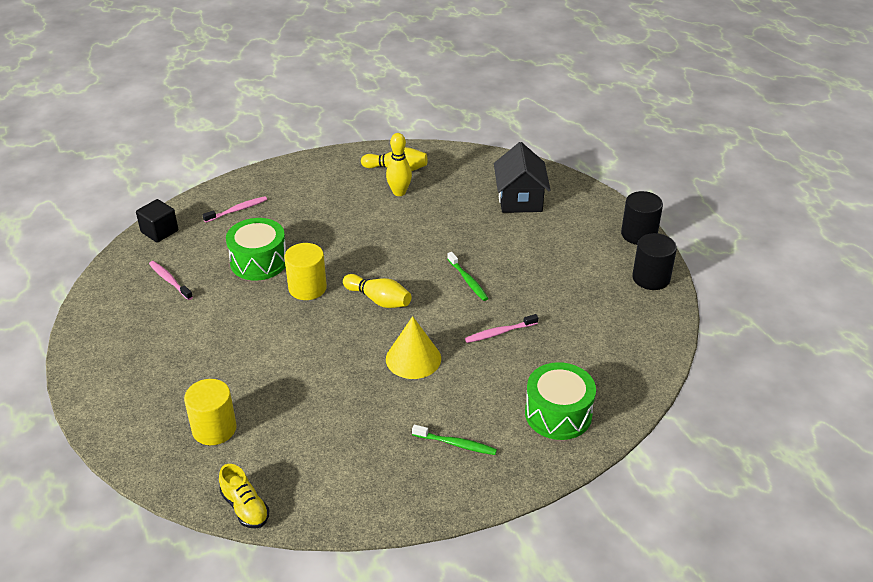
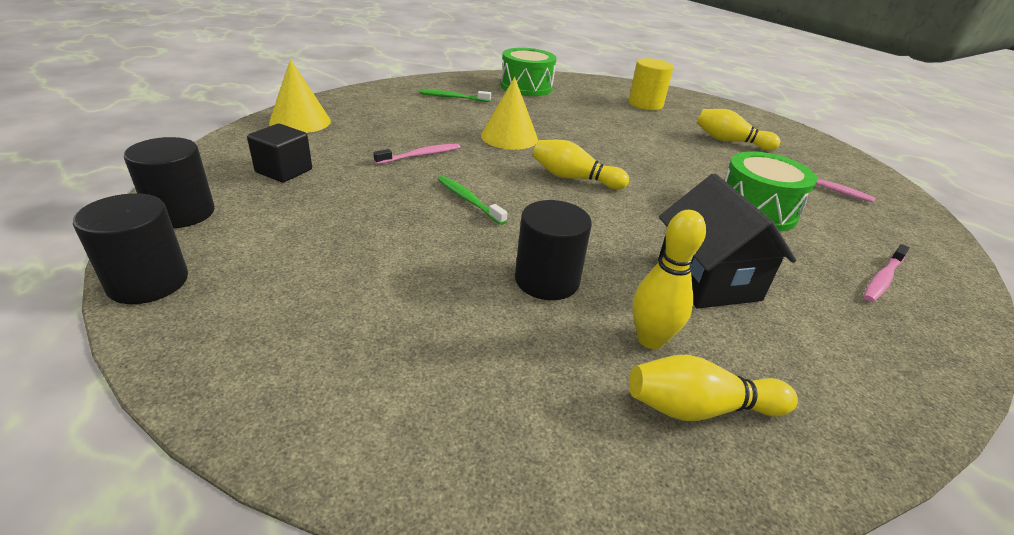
camera: 165 degrees right, 5 degrees down
black cube [136,199,178,243] -> black cube moved to [247,124,312,183]
yellow shoe [219,464,269,529] -> none
yellow cylinder [284,243,327,300] -> none
black house [494,142,551,213] -> black house moved to [658,174,796,309]
green drum [525,362,596,440] -> green drum moved to [500,48,557,96]
none -> yellow cone [269,59,331,133]
none -> black cylinder [515,200,592,300]
none -> yellow bowling pin [697,109,781,151]

